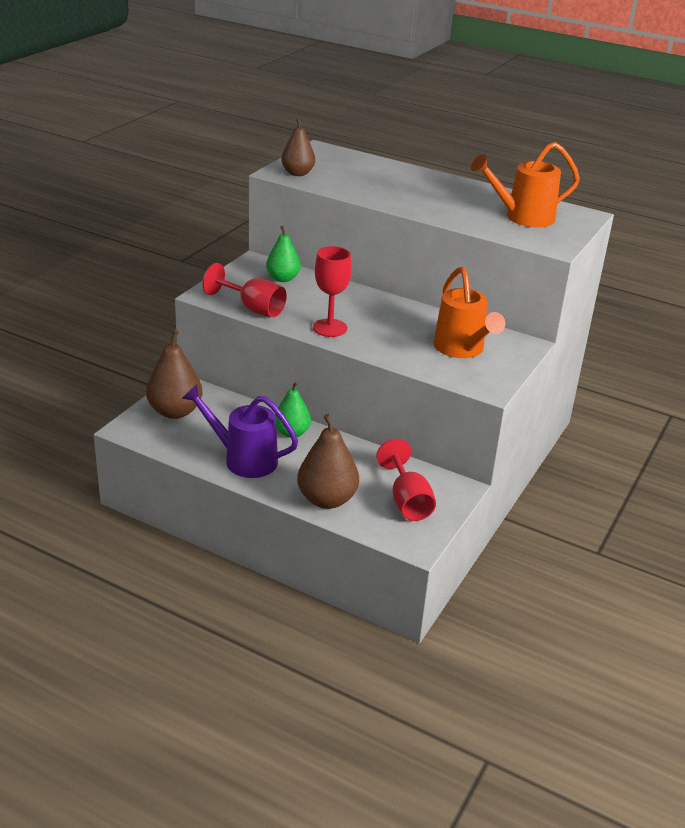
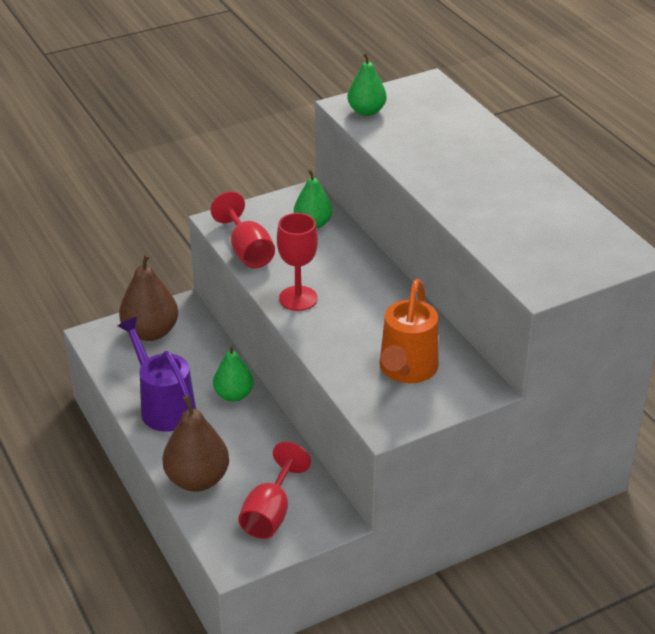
camera: 35 degrees right, 5 degrees up
brown pear [281,118,315,176] -> green pear [347,53,387,116]
orange watering can [471,142,580,227] -> none

